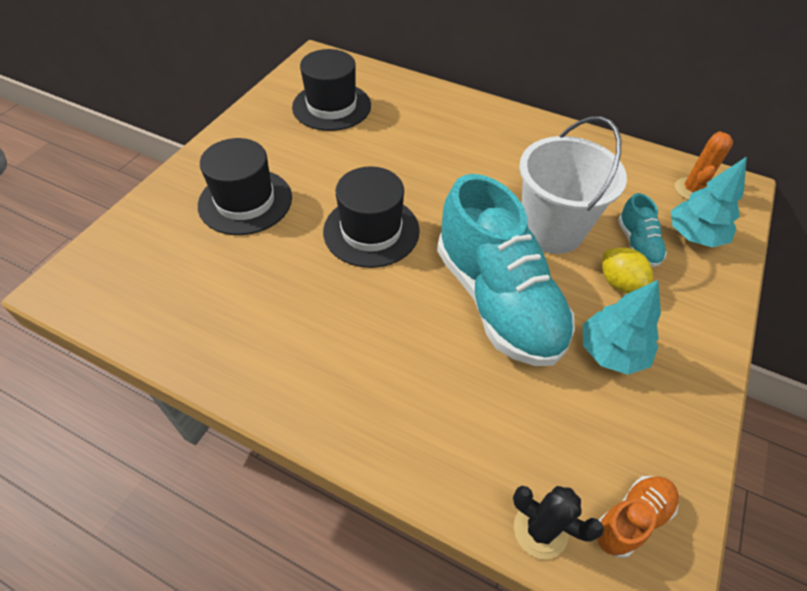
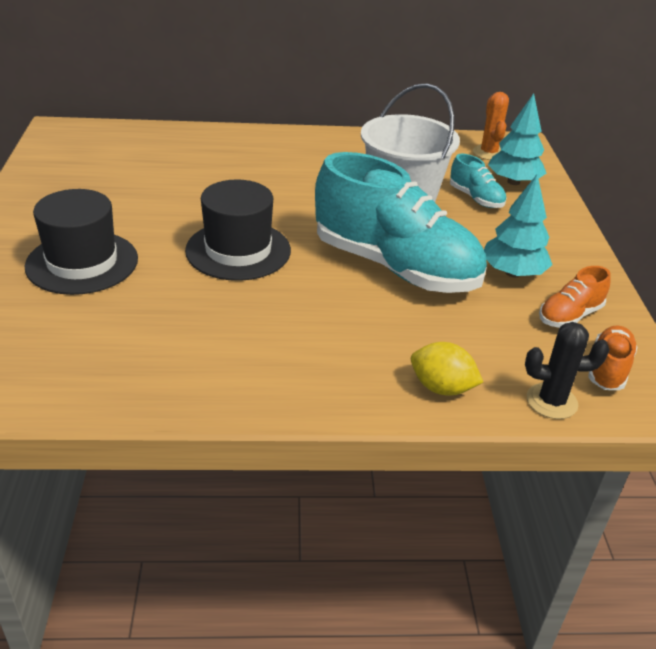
camera: 30 degrees left, 15 degrees down
black hat [292,49,371,131] -> none
yellow lemon [602,247,653,293] -> yellow lemon moved to [411,342,483,396]
none -> orange shoe [539,266,611,328]

